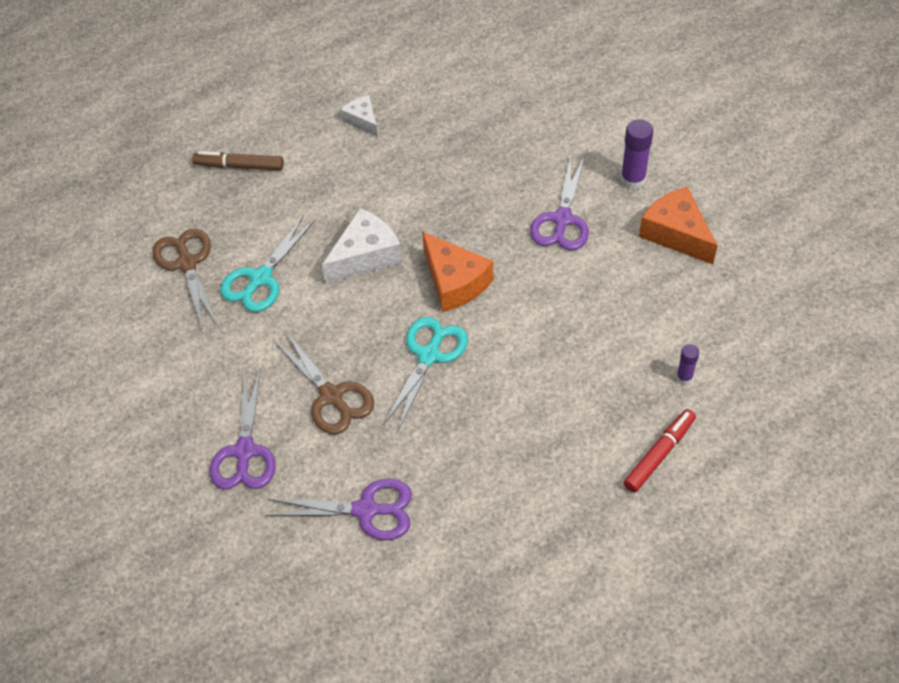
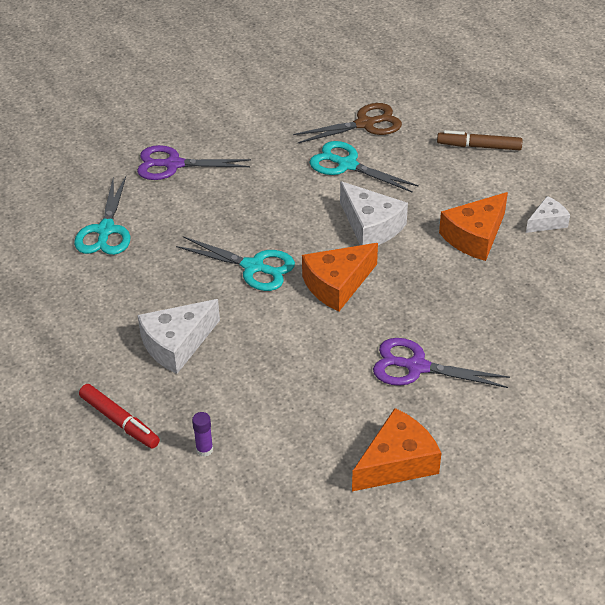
camera: 90 degrees right, 10 degrees down
brown marker [192,151,284,171] -> brown marker turned 90 degrees counterclockwise [437,130,523,150]
purple scissors [266,479,412,541] -> turquoise scissors [74,176,130,255]
brown scissors [273,330,374,434] -> none
purple glue stick [621,119,654,189] -> none
none -> white cheese [138,299,220,374]
none -> orange cheese [439,192,508,261]

